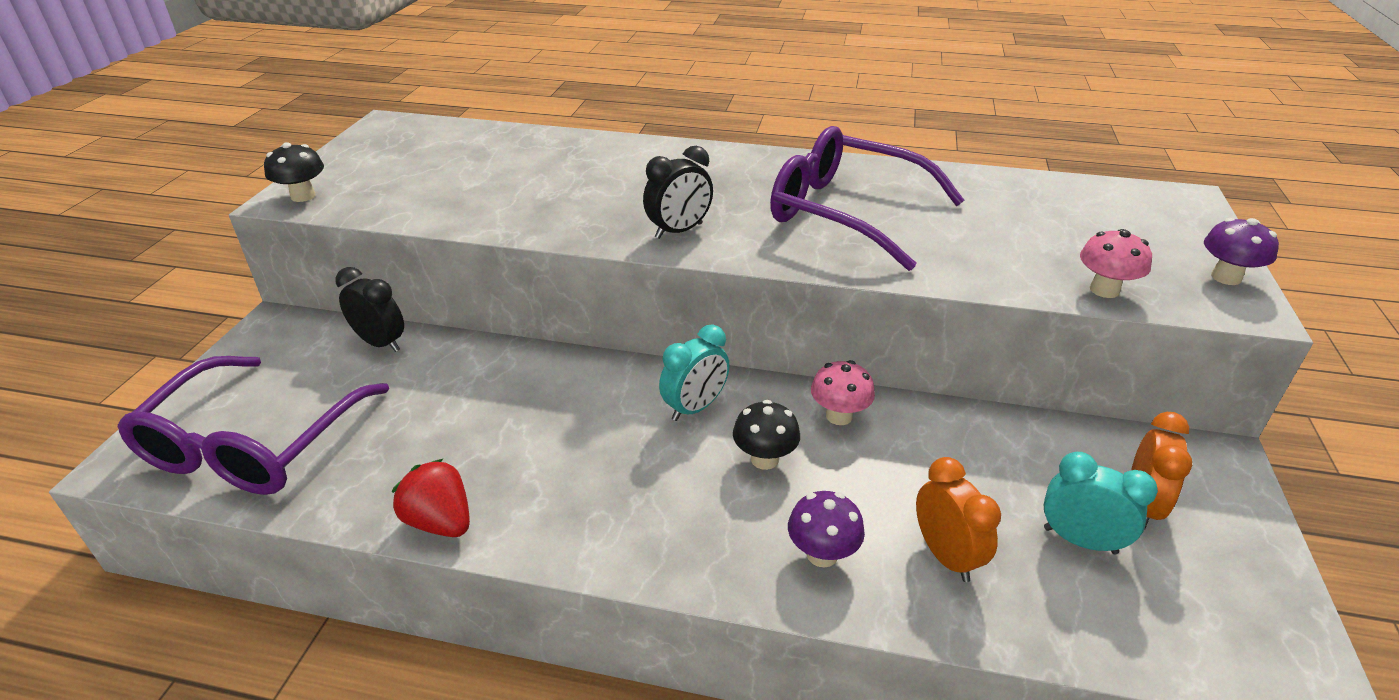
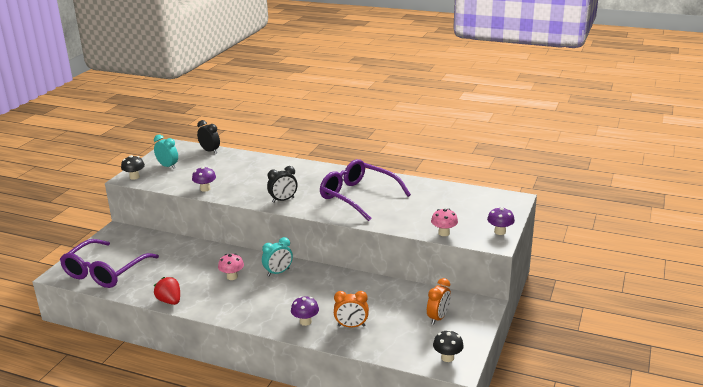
camera: 10 degrees right, 10 degrees down
black clock [335,267,404,352] -> black clock moved to [197,120,220,154]
black mushroom [733,400,800,470] -> black mushroom moved to [433,330,464,362]
pink mushroom [811,360,875,425] -> pink mushroom moved to [218,253,244,280]
orange clock [916,457,1001,582] -> orange clock turned 105 degrees clockwise [334,291,369,328]
turquoise clock [1044,452,1158,554] -> turquoise clock moved to [154,135,178,169]
none -> purple mushroom [192,167,216,192]

